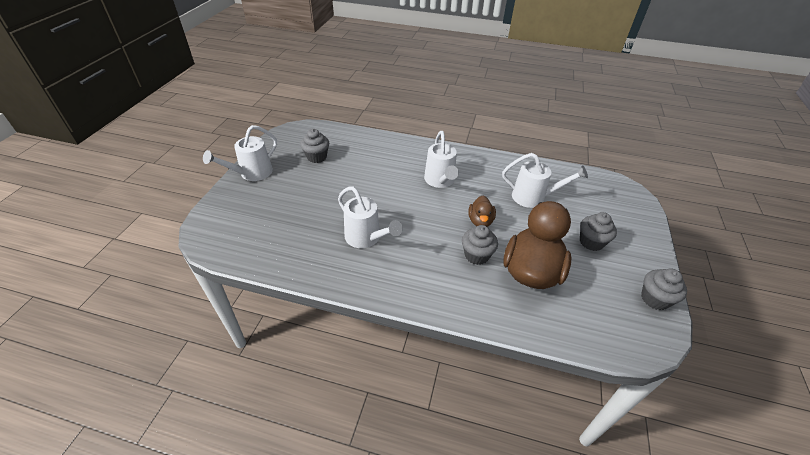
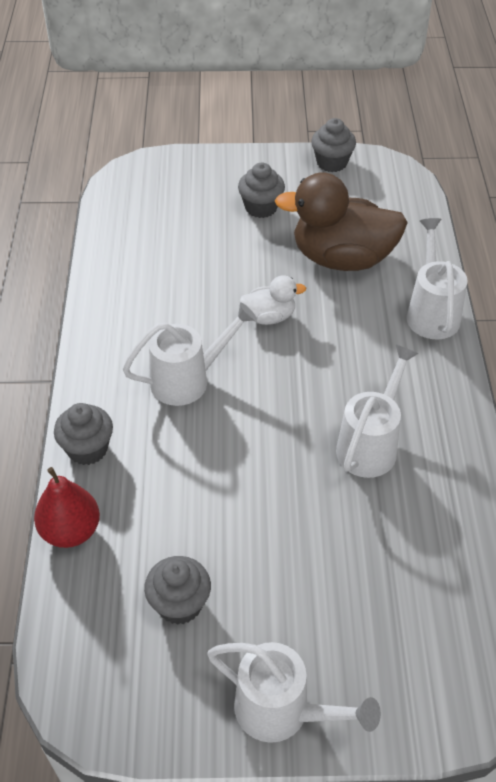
camera: 105 degrees left, 5 degrees up
grey cupcake [462,225,498,265] -> grey cupcake moved to [54,403,113,465]
brown duck [468,196,496,227] -> white duck [240,275,306,325]
white watering can [502,153,588,208] -> white watering can moved to [406,218,468,340]
none -> red pear [34,467,100,548]

